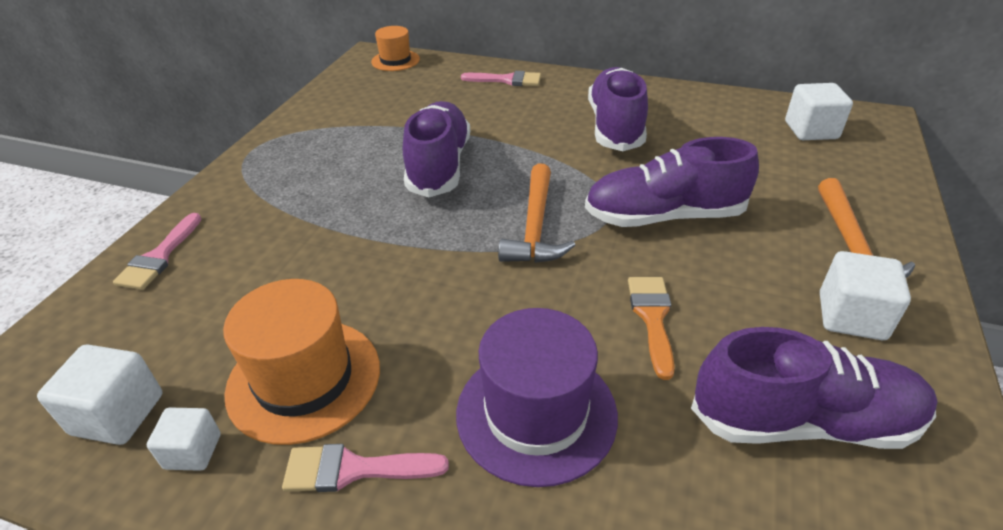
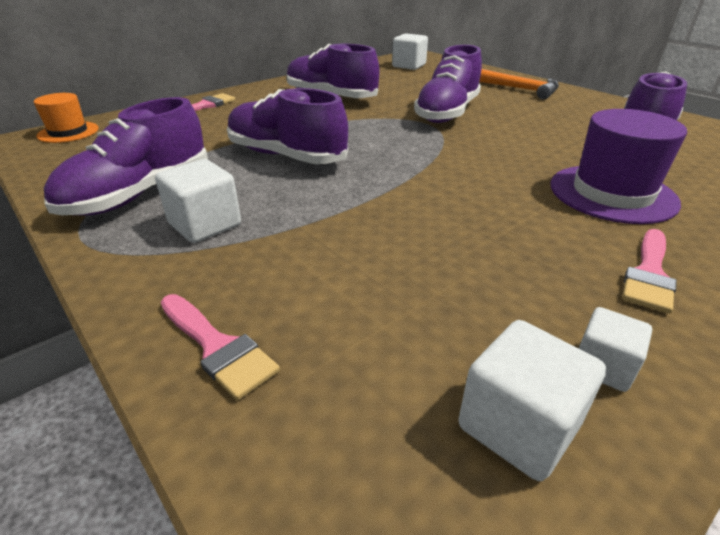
camera: 60 degrees left, 5 degrees down
orange hat [223,279,380,445] -> none
orange hammer [498,163,575,263] -> none
orange brush [628,277,675,380] -> none
white cube [820,251,911,340] -> white cube moved to [155,159,241,243]
none -> purple shoe [44,97,208,215]

